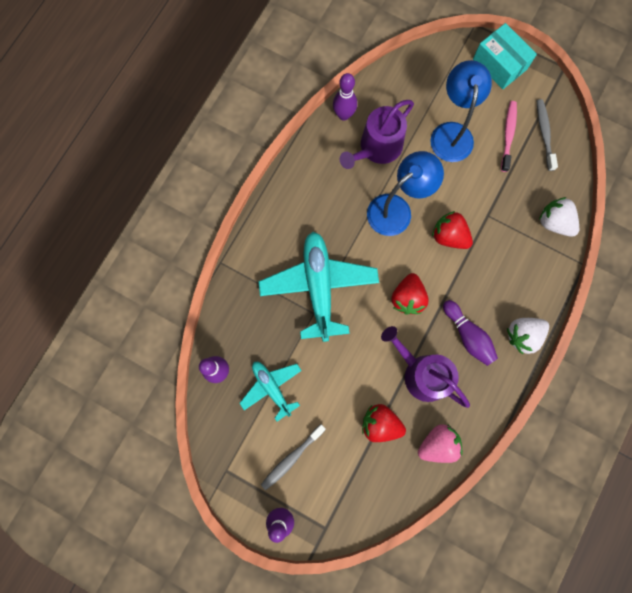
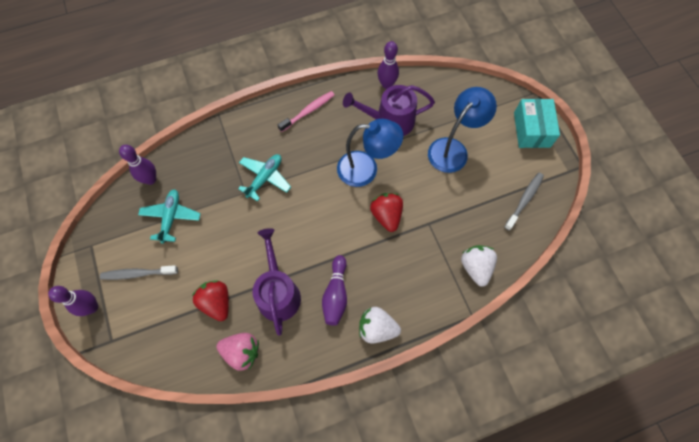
camera: 40 degrees right, 10 degrees down
turquoise plane [259,232,379,342] -> turquoise plane [238,154,291,202], size x0.57
red strawberry [391,273,429,315] -> none
pink toothbrush [501,101,517,172] -> pink toothbrush moved to [278,91,335,132]

